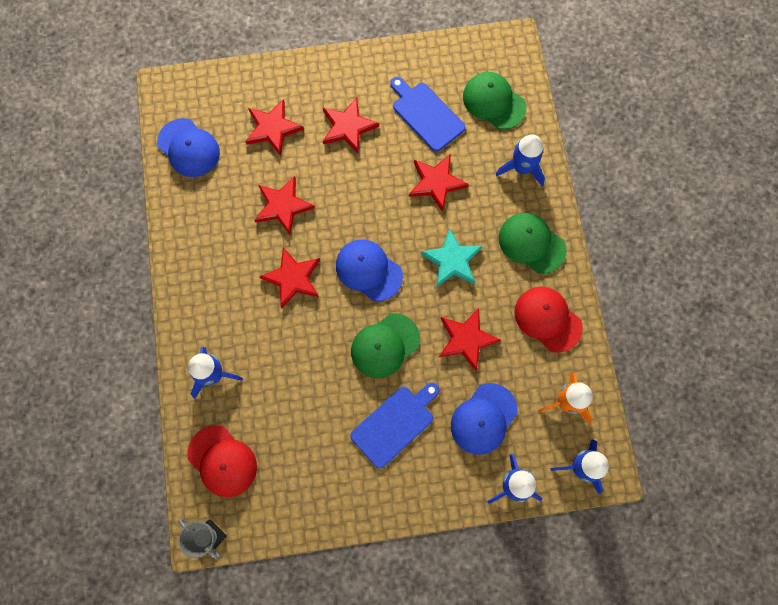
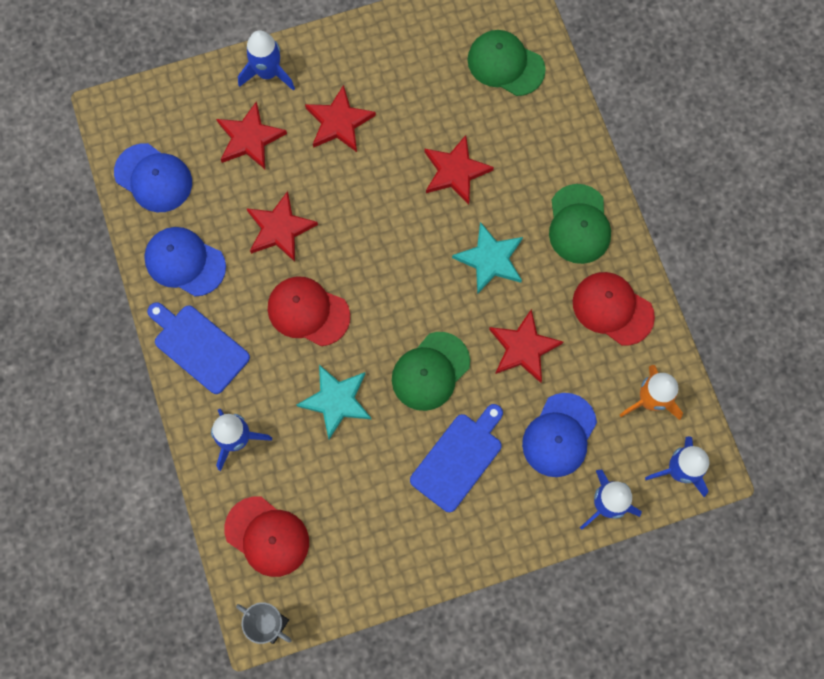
camera: 10 degrees left, 0 degrees up
red star [259,247,320,308] -> red cap [268,276,350,346]
blue cap [336,240,403,301] -> blue cap moved to [144,227,226,297]
blue cutting board [390,77,465,152] -> blue cutting board moved to [147,302,250,394]
blue rocket [496,134,545,187] -> blue rocket moved to [238,30,295,91]
green cap [499,213,567,274] -> green cap turned 120 degrees counterclockwise [549,184,611,264]
none -> turquoise star [297,365,371,439]

